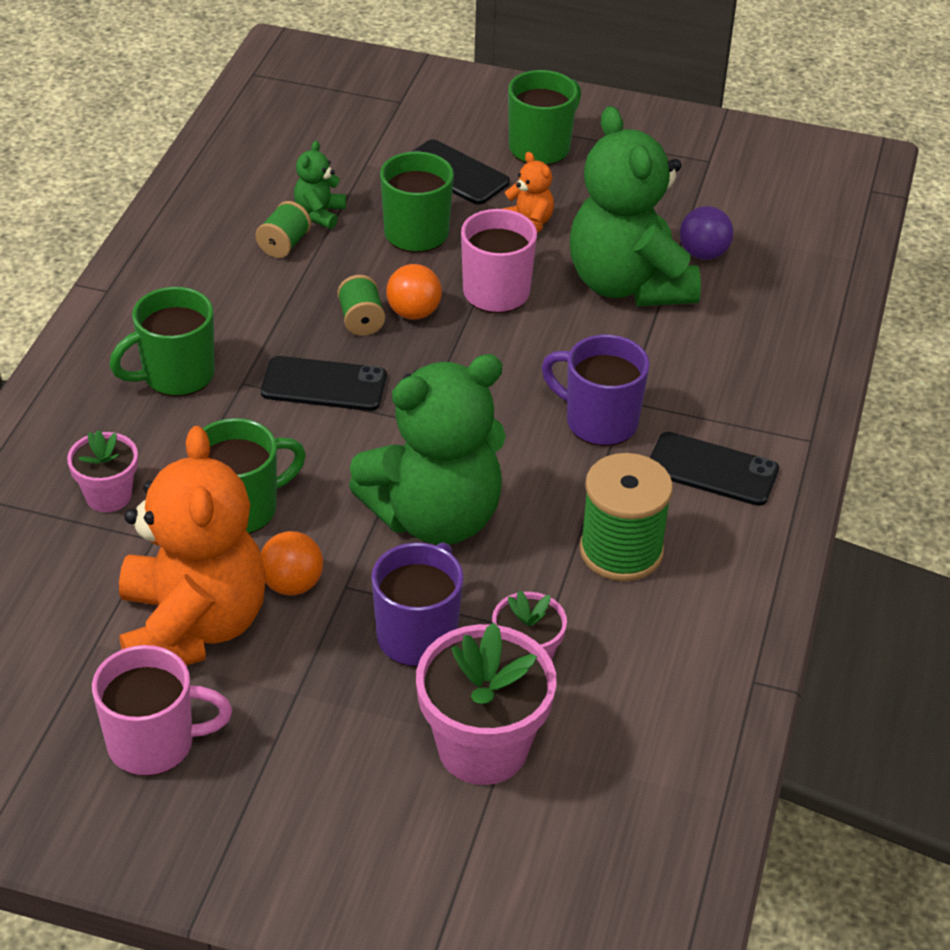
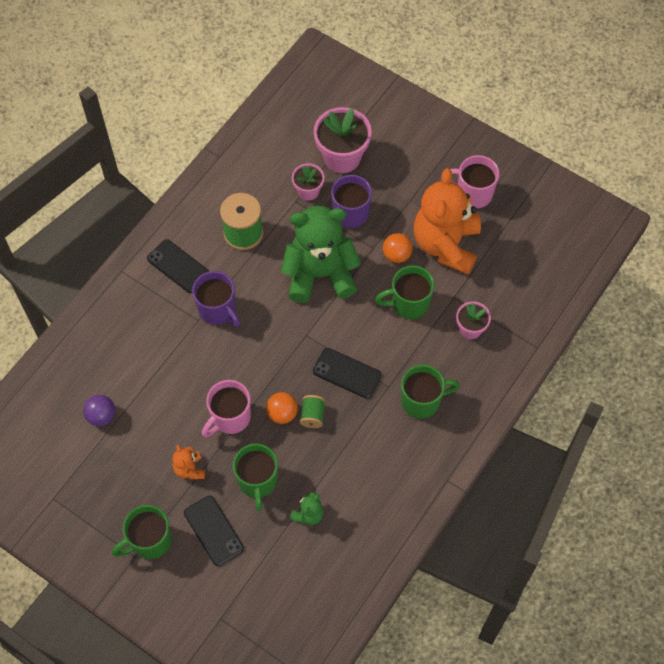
camera: 160 degrees left, 20 degrees up
green spool [255,201,311,258] -> none
green teddy bear [570,106,701,306] -> none

